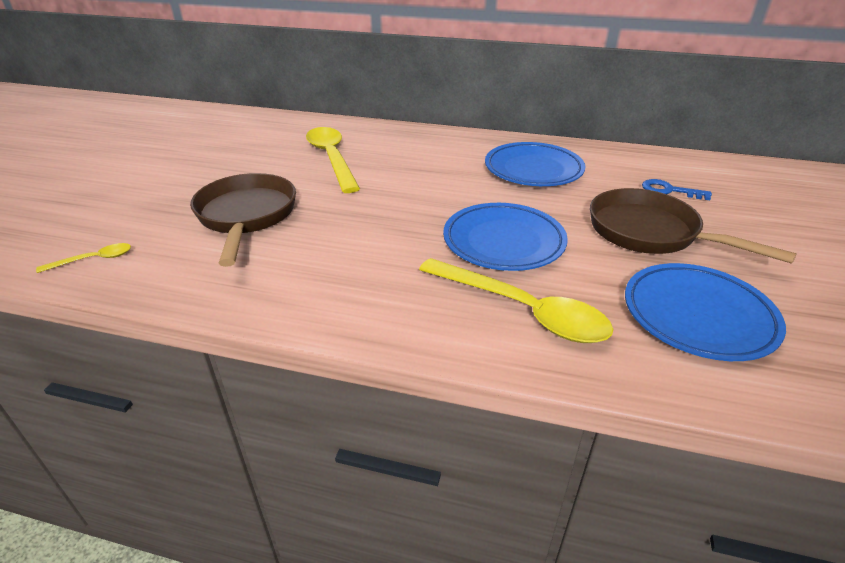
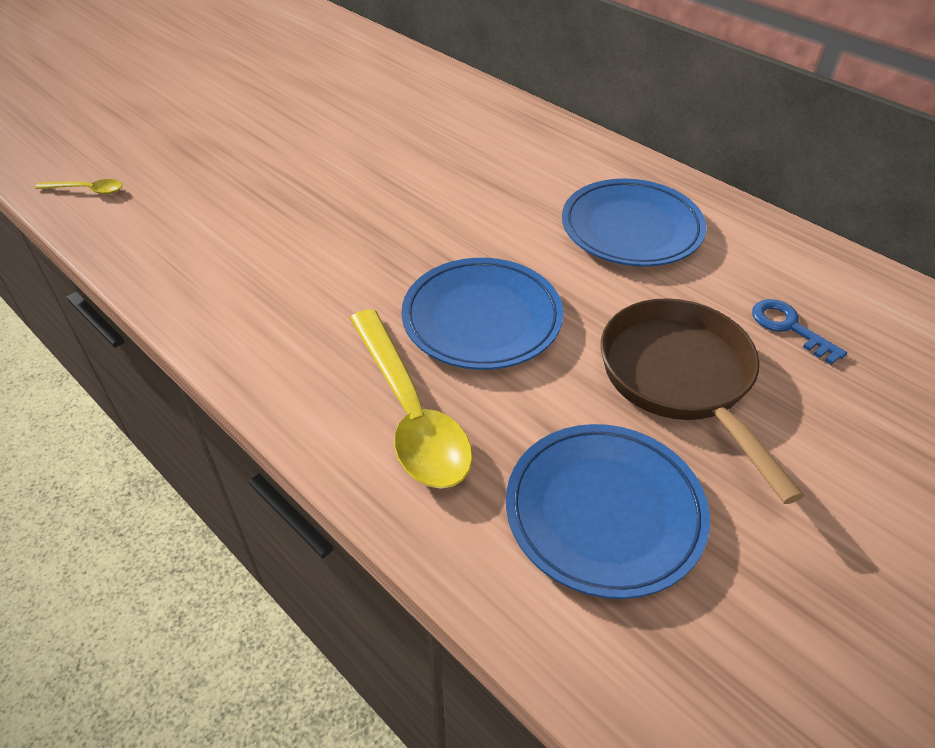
camera: 30 degrees right, 10 degrees up
brown pan [190,173,296,267] -> none
yellow spoon [306,127,360,193] -> none

